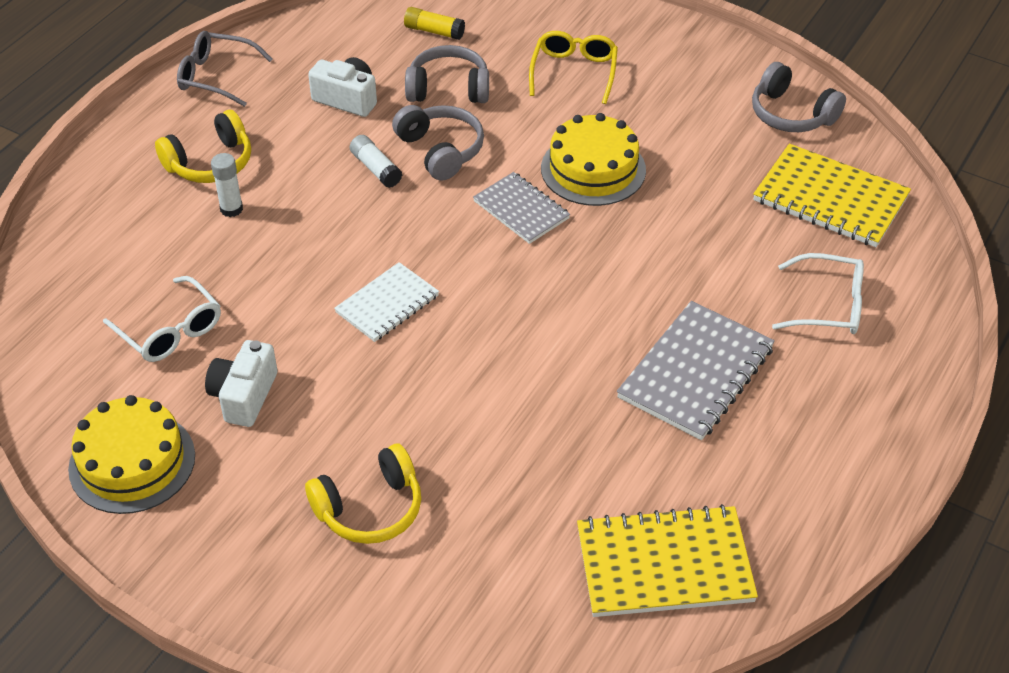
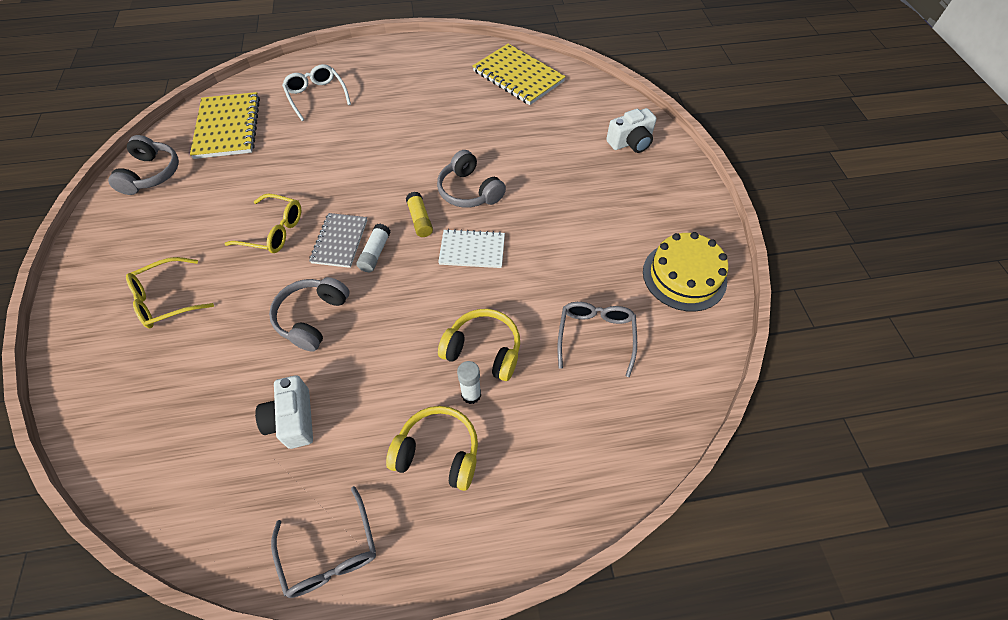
camera: 130 degrees left, 10 degrees up
white glasses [103,276,221,362] -> grey glasses [557,302,637,377]
white camera [205,340,277,427] -> white camera moved to [606,108,657,153]
yellow headphones [305,444,421,544] -> yellow headphones moved to [438,309,520,381]
white glue stick [350,135,402,188] -> white glue stick moved to [357,224,391,272]
yellow glue stick [404,7,465,40] -> yellow glue stick moved to [406,192,433,237]
grey headphones [405,45,489,103] -> grey headphones moved to [437,150,506,208]
yellow cake [541,113,646,206] -> yellow glasses [224,194,301,253]
grey notebook [617,301,775,440] -> none

